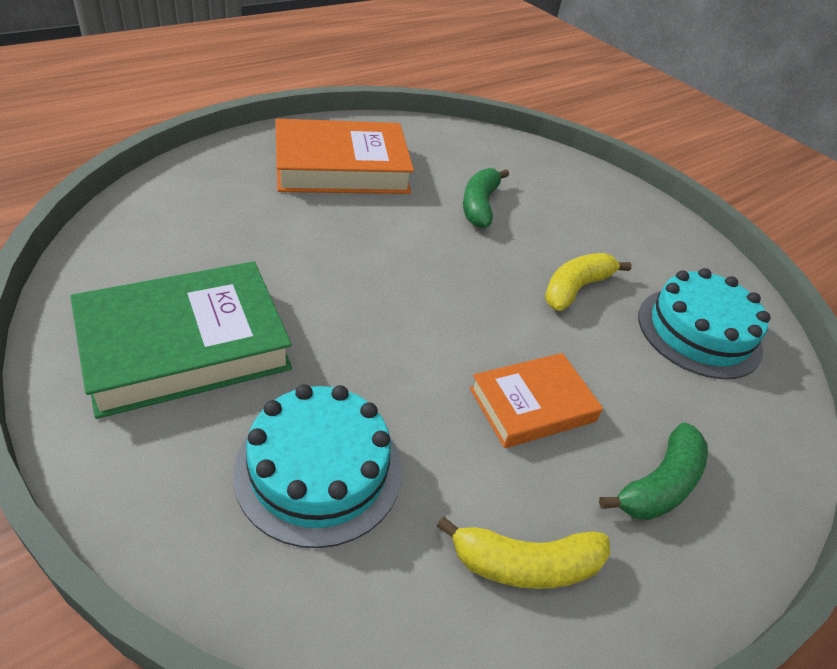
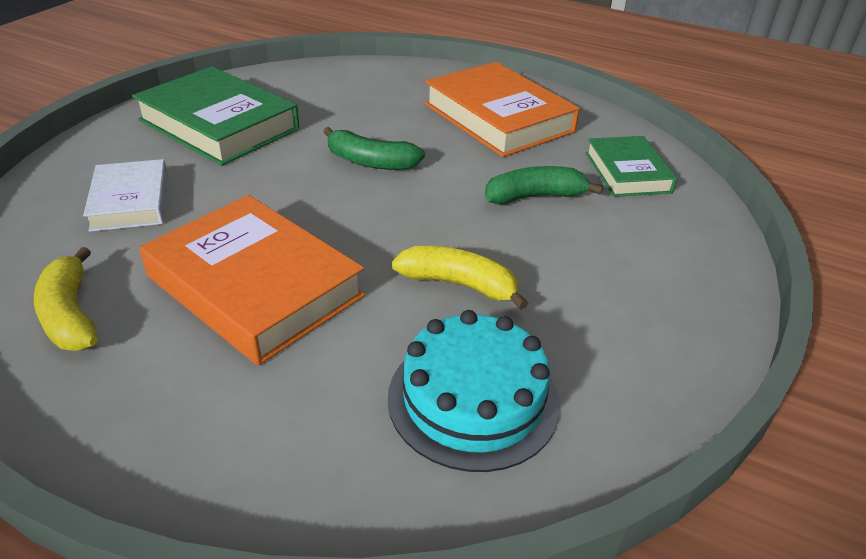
camera: 70 degrees right, 5 degrees down
turquoise cake [233,384,402,548] -> white book [83,159,168,232]
orange book [470,353,603,448] -> orange book [139,195,365,366], size x1.70
green banana [599,423,708,520] -> green banana moved to [323,127,425,170]
none -> green book [586,136,677,197]

